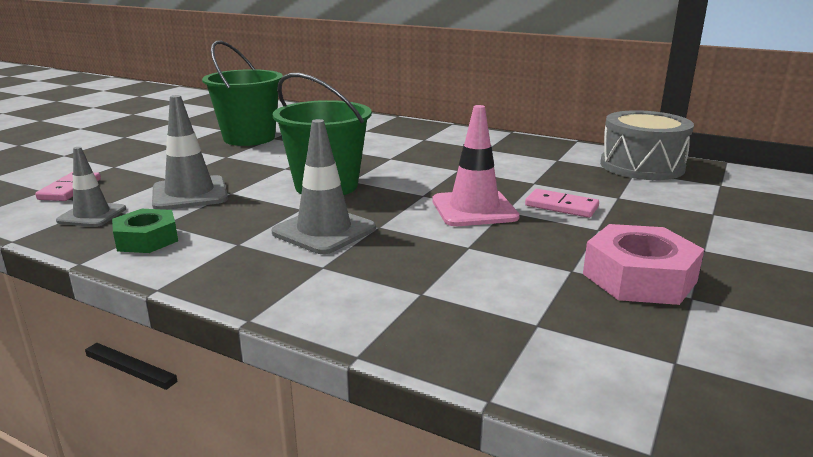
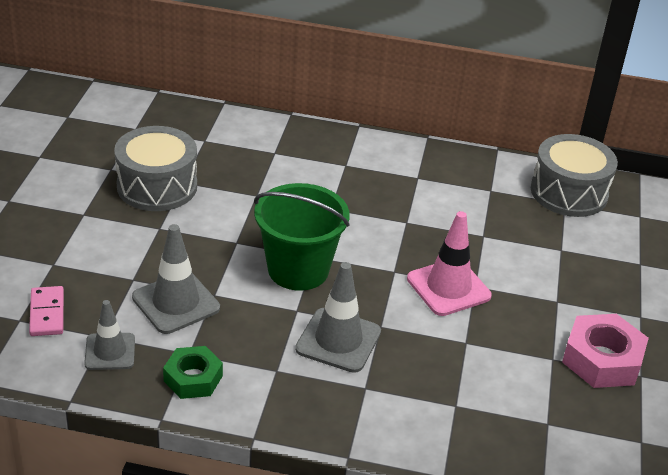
camera: 20 degrees left, 15 degrees up
green bucket [202,41,283,146] -> grey drum [114,126,197,211]
pink domino [525,189,599,218] -> none

